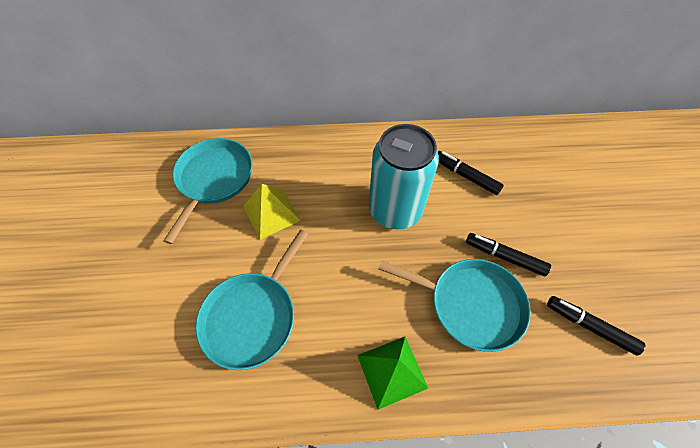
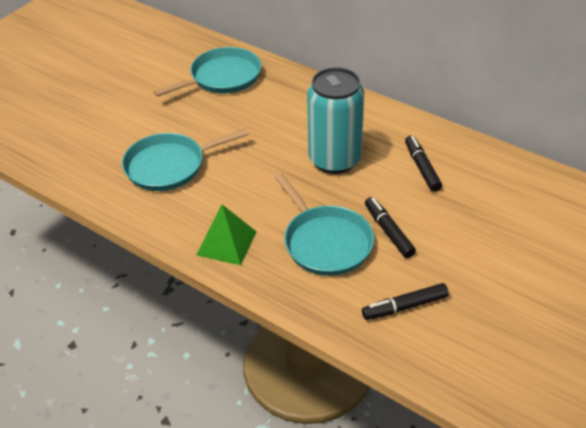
camera: 40 degrees right, 15 degrees down
yellow pyramid [243,184,301,240] -> none
black marker [547,296,645,355] -> black marker turned 90 degrees counterclockwise [362,283,449,320]

